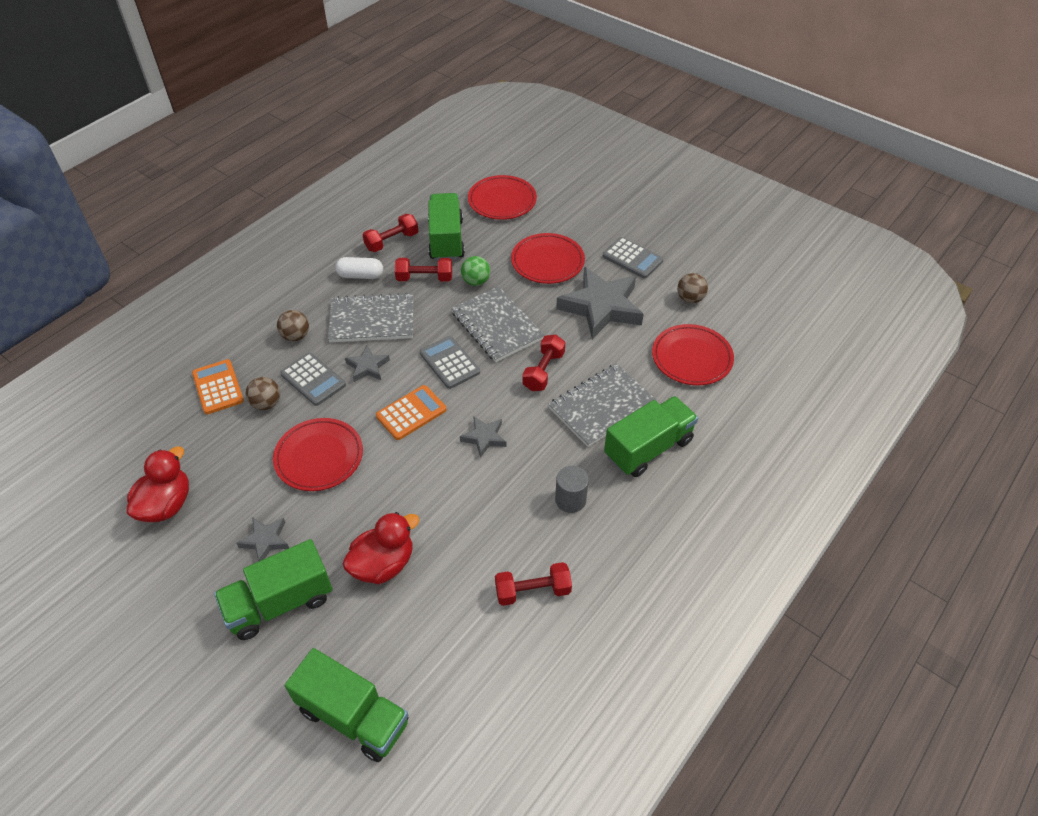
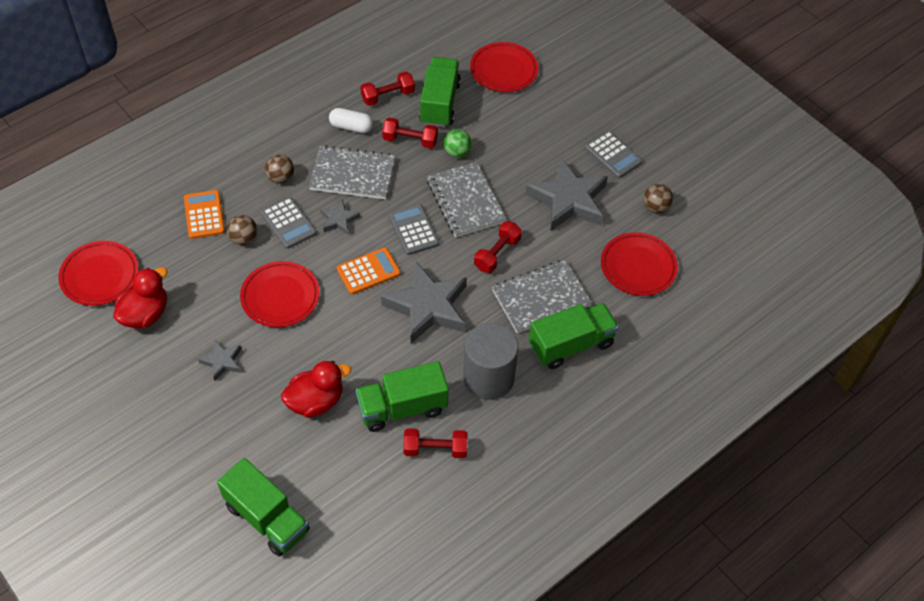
camera: 10 degrees right, 5 degrees up
green truck [214,539,333,640] -> green truck moved to [355,361,449,432]
grey star [460,416,506,458] -> grey star [381,262,467,344], size x2.09
red plate [511,233,585,284] -> red plate moved to [58,241,138,306]
grey cylinder [555,466,589,513] -> grey cylinder [463,323,518,400], size x1.85

